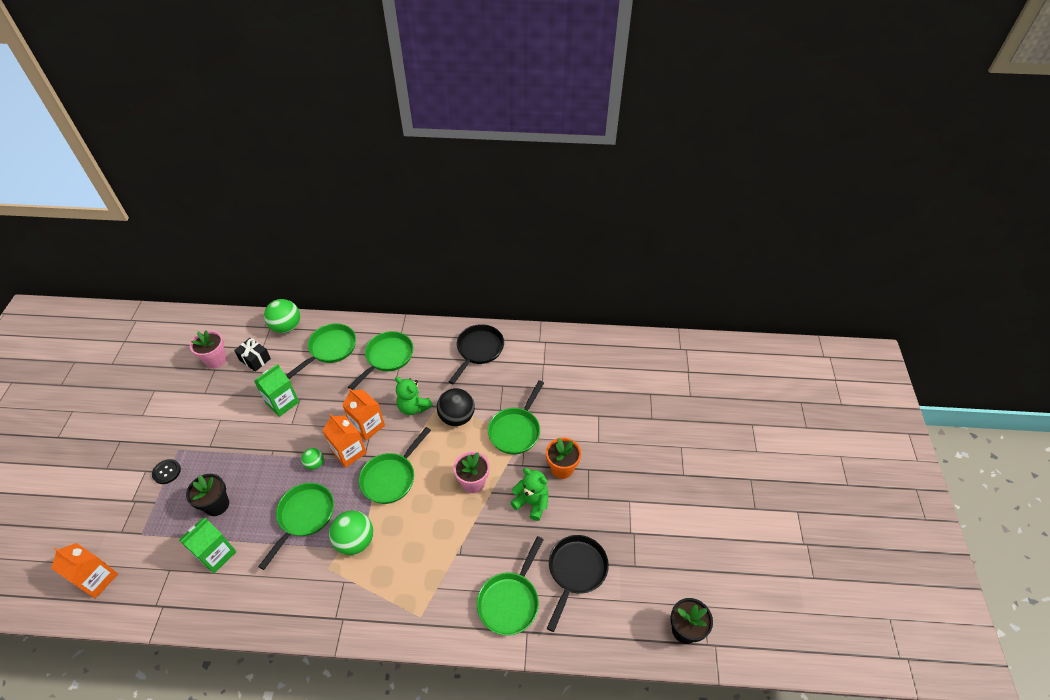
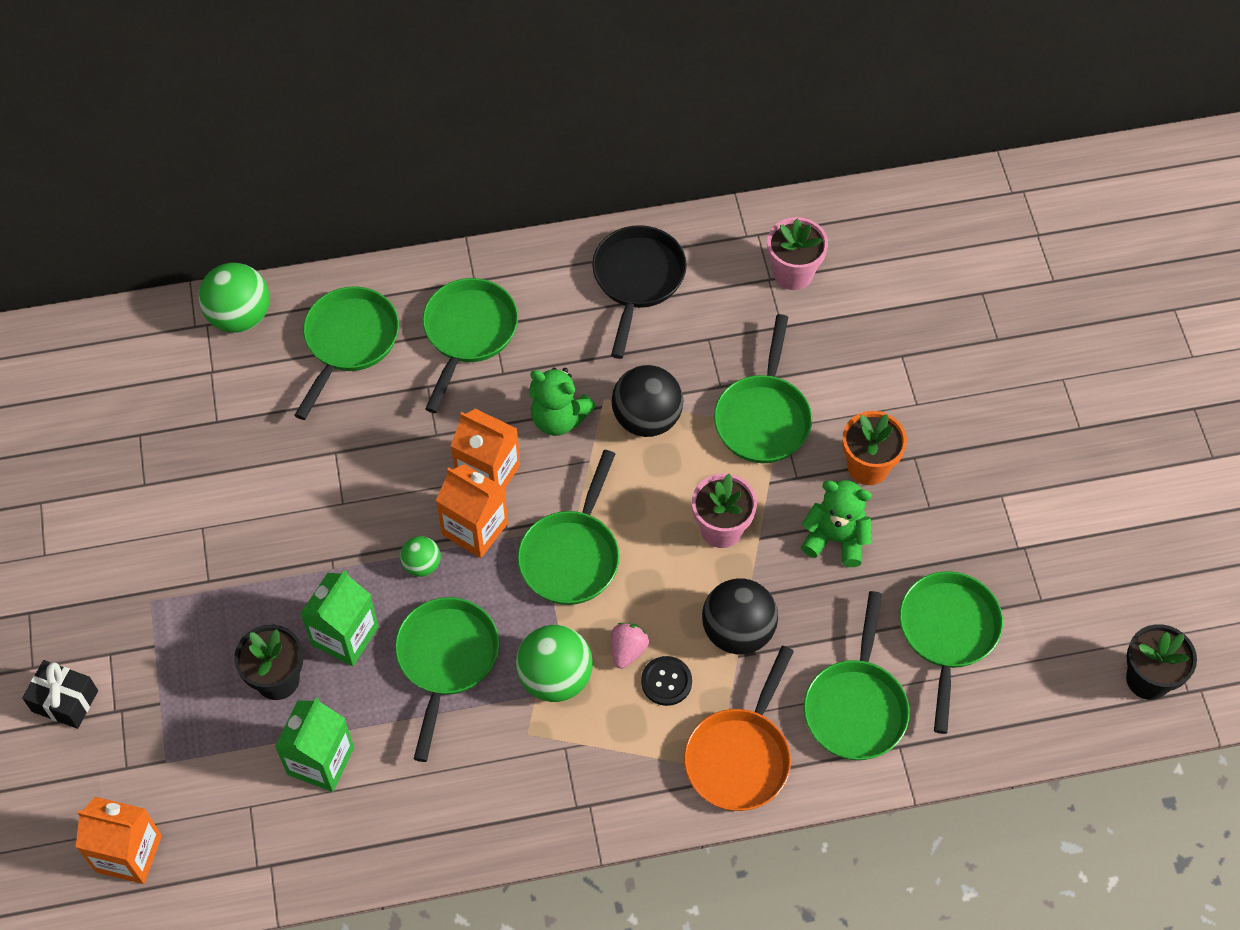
camera: 15 degrees left, 10 degrees up
black button [152,459,181,484] -> black button moved to [641,656,692,706]
pink flower pot [190,330,227,368] -> pink flower pot moved to [767,217,828,290]
black gift [234,338,271,372] -> black gift moved to [22,660,98,729]
green carton [254,364,299,417] -> green carton moved to [300,570,379,666]
black pan [547,535,609,632] -> green pan [899,571,1003,734]
none -> pink strawberry [611,623,649,669]
none -> orange pan [684,646,794,811]
none -> black ball [702,578,778,654]

